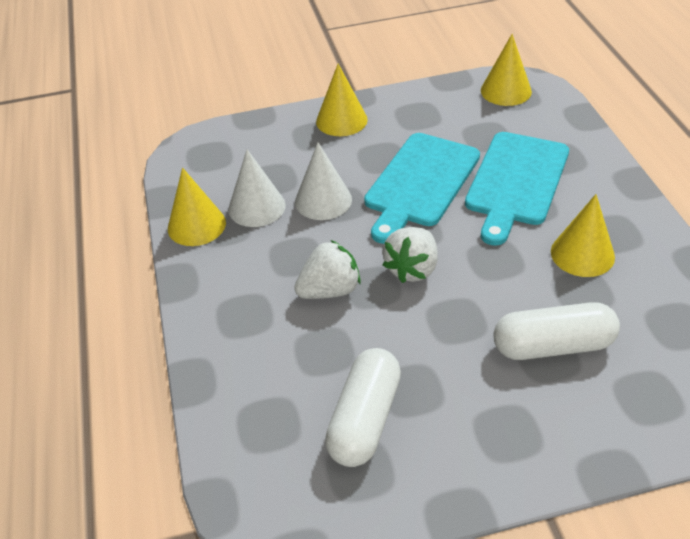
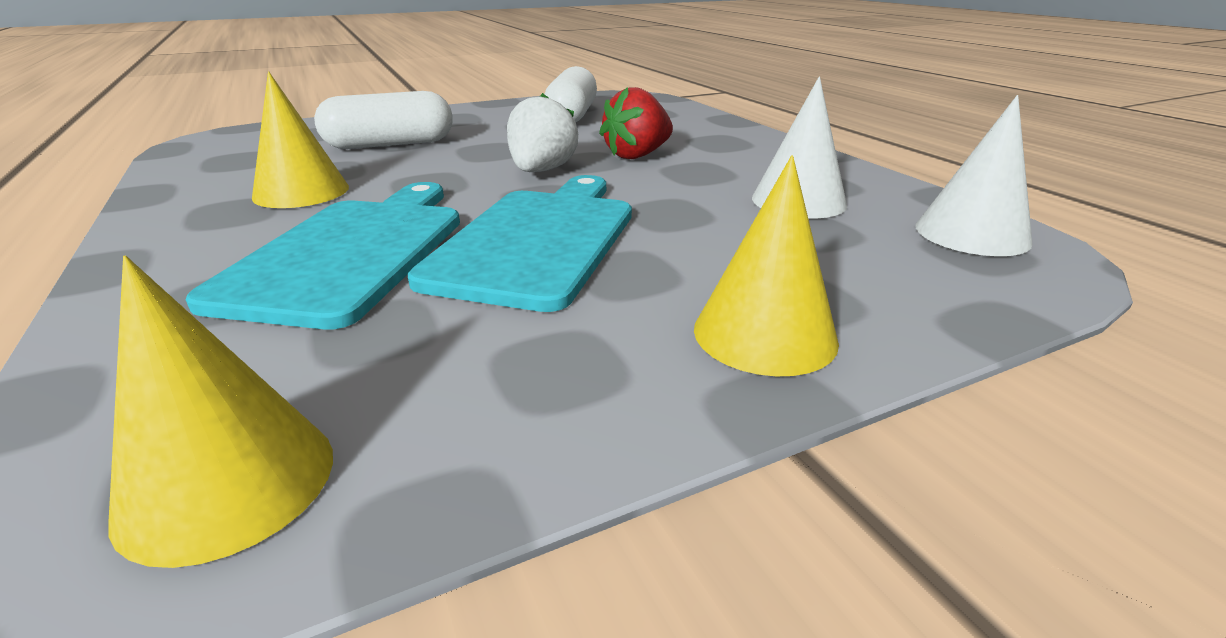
camera: 165 degrees right, 15 degrees down
yellow cone [168,167,226,246] -> none
white strawberry [294,240,361,299] -> red strawberry [599,87,673,159]
white cone [295,142,352,220] -> white cone moved to [916,95,1033,256]

